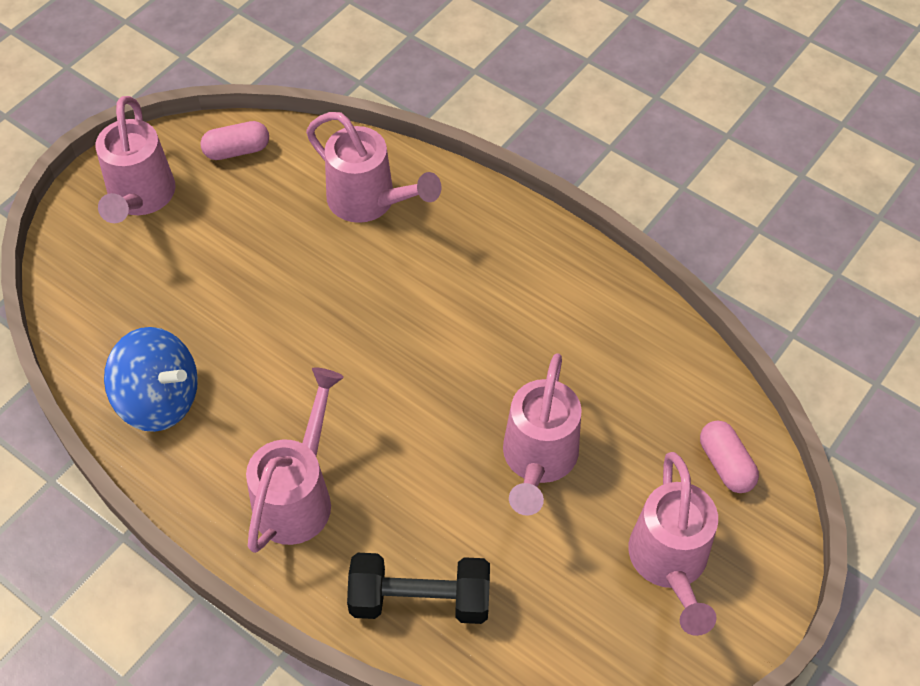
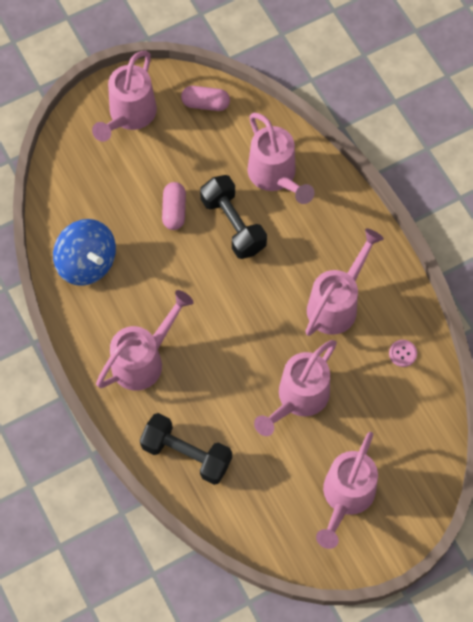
camera: 25 degrees right, 10 degrees up
pink capsule [700,420,759,493] -> pink capsule moved to [162,182,186,230]
none -> black dumbbell [200,175,267,259]
none -> pink watering can [305,228,384,336]
none -> pink button [389,340,417,367]

